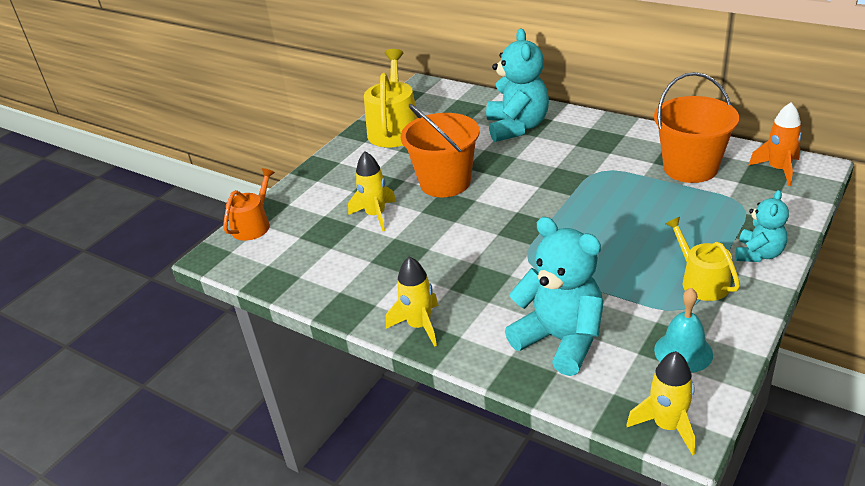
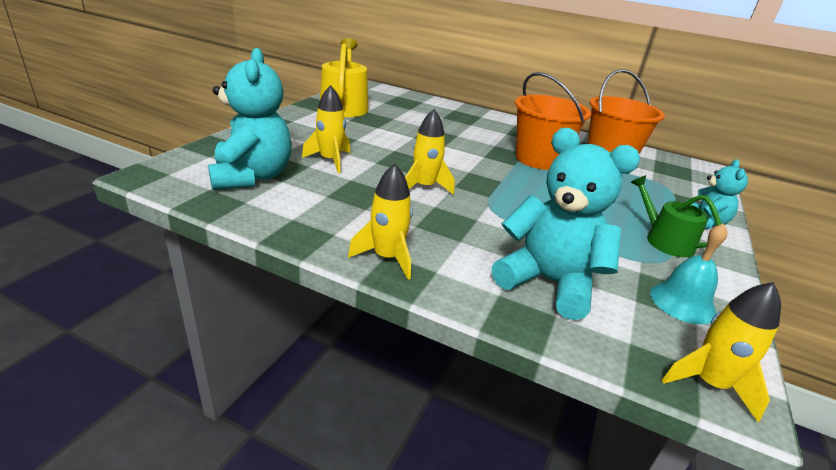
camera: 15 degrees left, 5 degrees down
orange watering can [223,168,275,241] -> none
orange bucket [401,104,480,197] -> orange bucket moved to [515,72,591,170]
turquoise teddy bear [486,29,549,142] -> turquoise teddy bear moved to [208,48,292,190]
yellow watering can [665,217,740,301] -> green watering can [630,175,721,257]
orange rocket [749,103,802,186] -> none
none -> yellow rocket [405,109,455,195]

